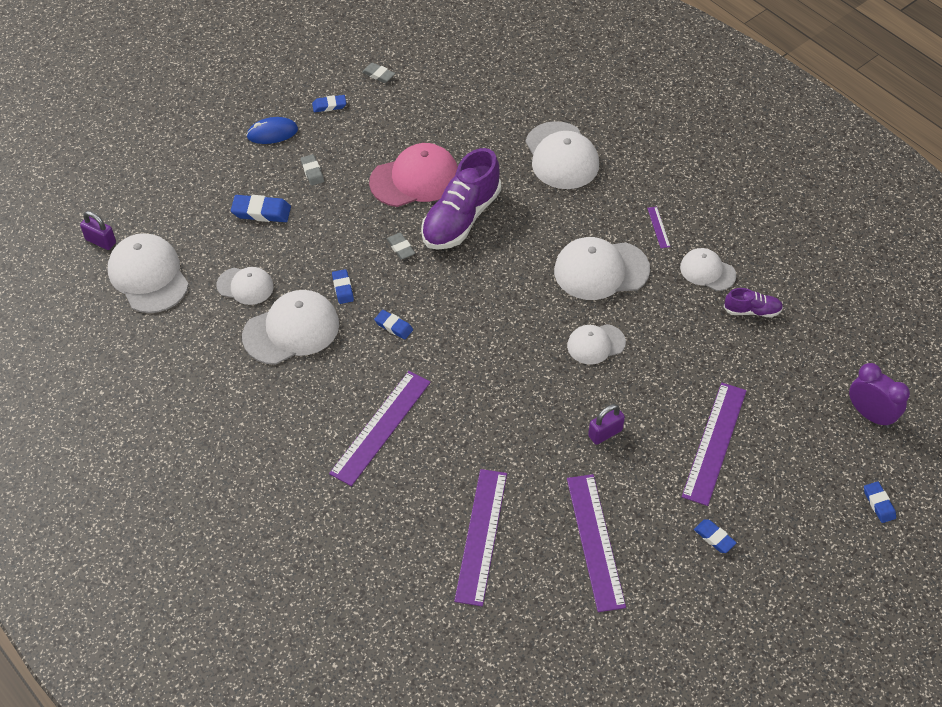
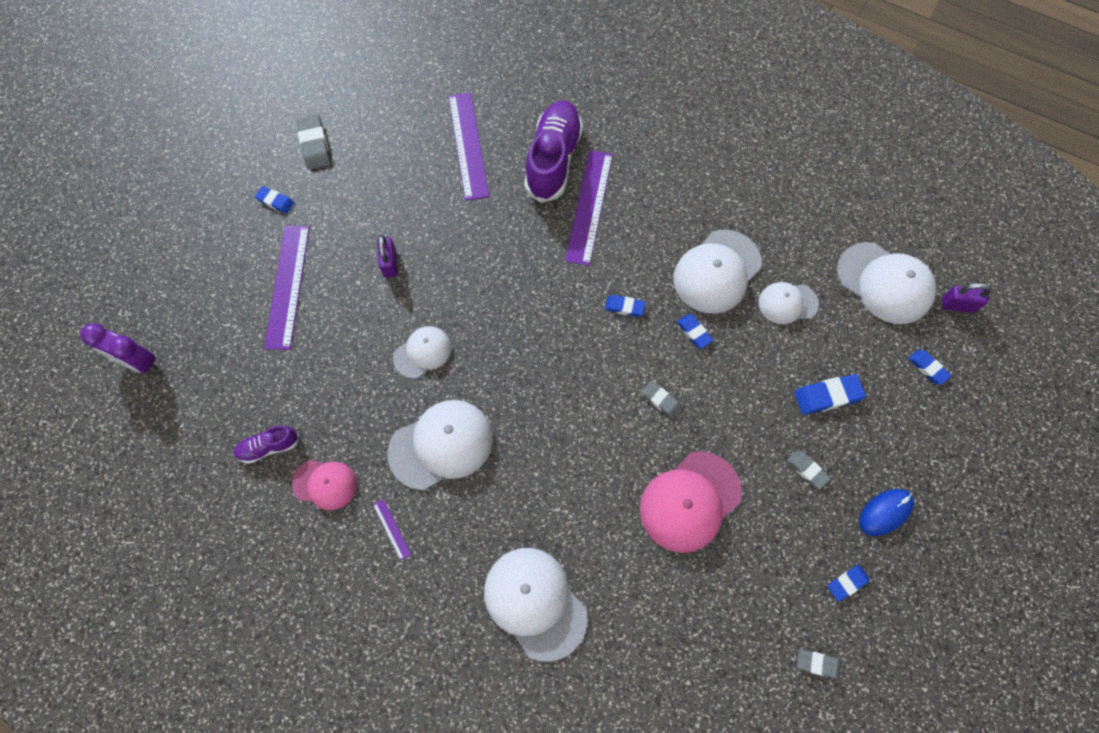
camera: 160 degrees right, 15 degrees up
purple shoe [421,148,501,250] -> purple shoe moved to [524,101,583,203]
purple ruler [567,474,626,612] -> none
purple padlock [588,404,625,445] -> purple padlock turned 45 degrees counterclockwise [377,235,398,278]
white cap [680,248,736,291] -> pink cap [292,460,357,510]
blue eraser [864,481,896,523] -> blue eraser moved to [908,350,951,385]
none -> grey eraser [296,114,330,170]

